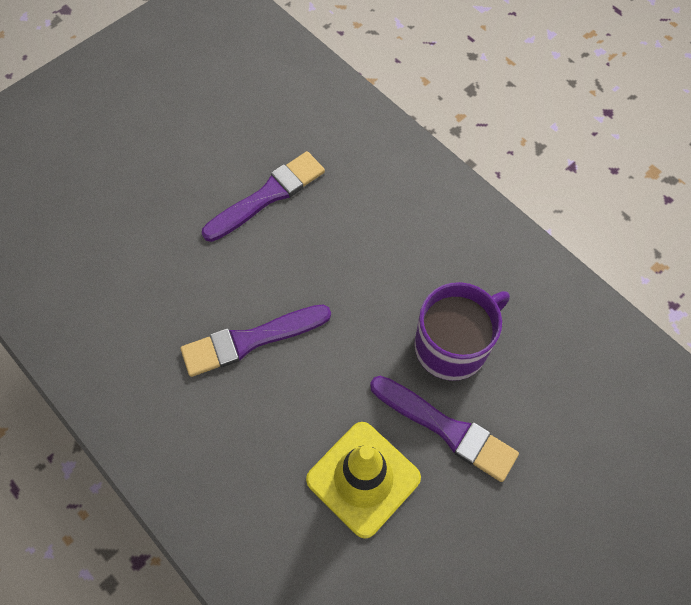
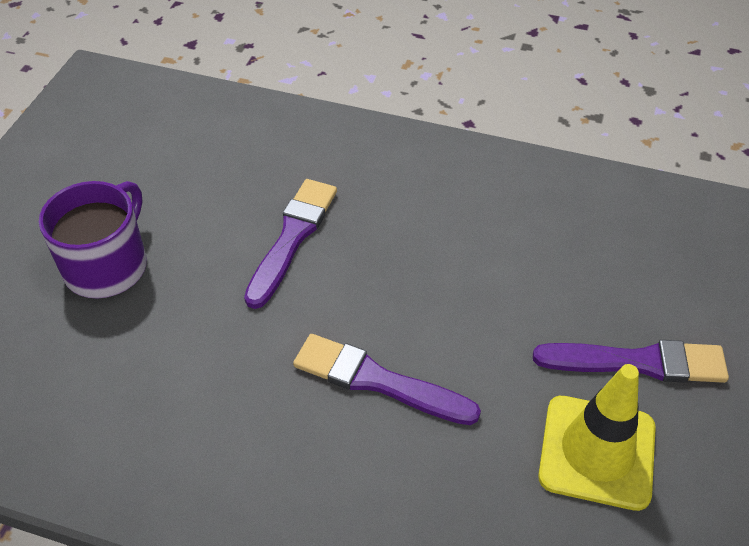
camera: 30 degrees left, 15 degrees down
purple brush [181,304,331,377] -> purple brush turned 75 degrees clockwise [293,334,481,425]
purple mug [414,282,510,381] -> purple mug moved to [39,181,147,298]

